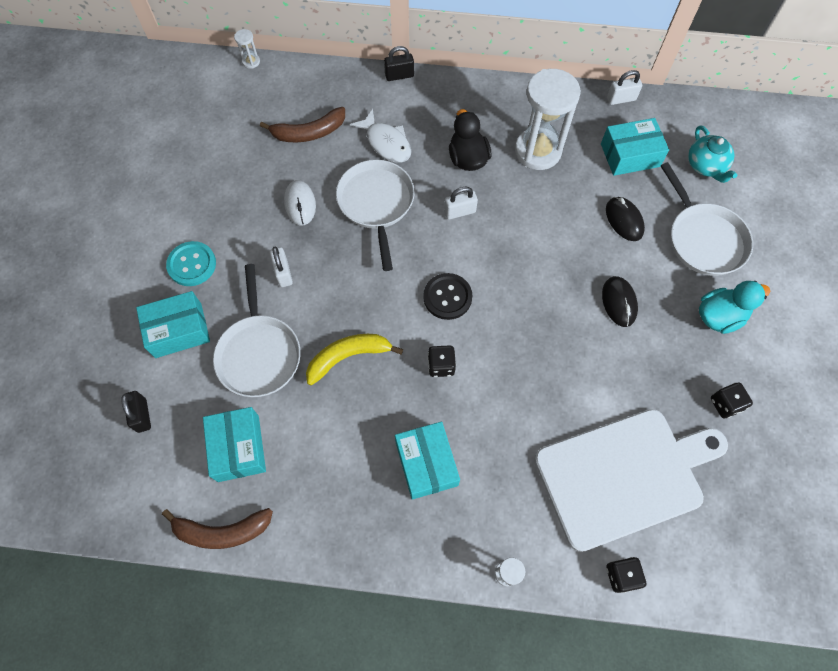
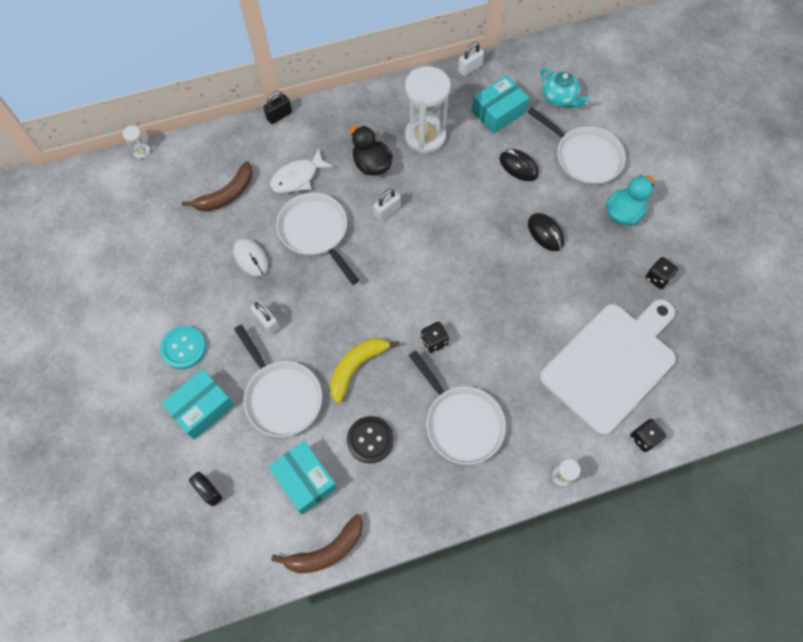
camera: 25 degrees left, 0 degrees up
white fish [350,109,412,163] -> white fish turned 120 degrees clockwise [270,148,334,194]
turquoise box [395,421,460,500] -> white pan [409,350,506,464]
black button [423,273,472,320] -> black button moved to [347,416,394,463]

